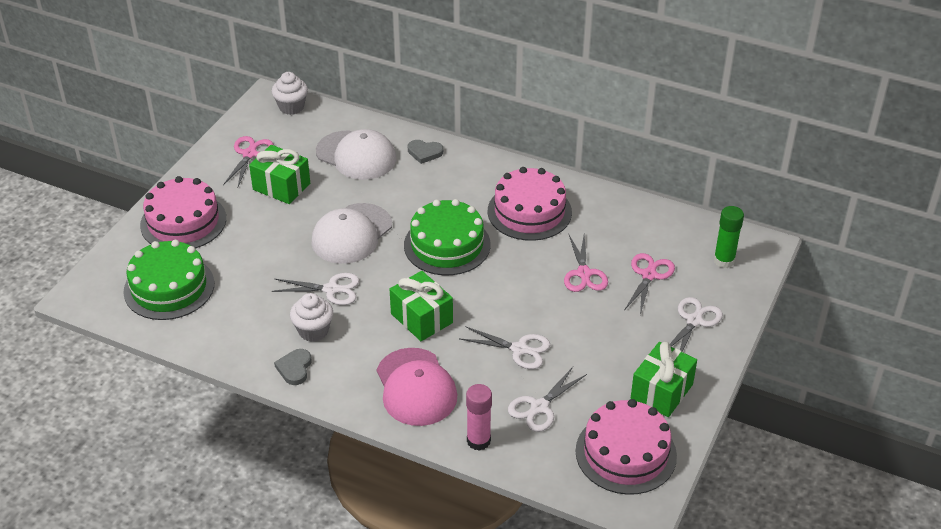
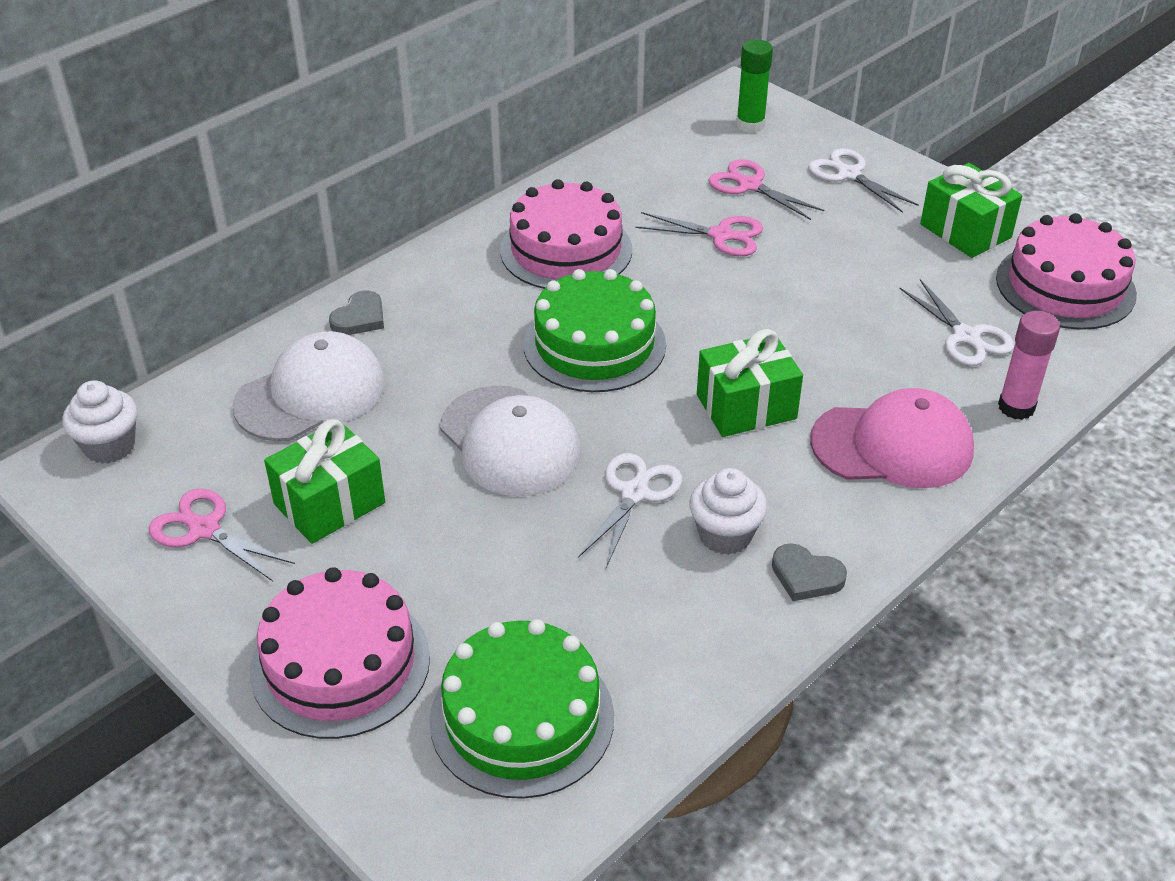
camera: 70 degrees left, 0 degrees up
white scissors [460,326,550,369] -> none

